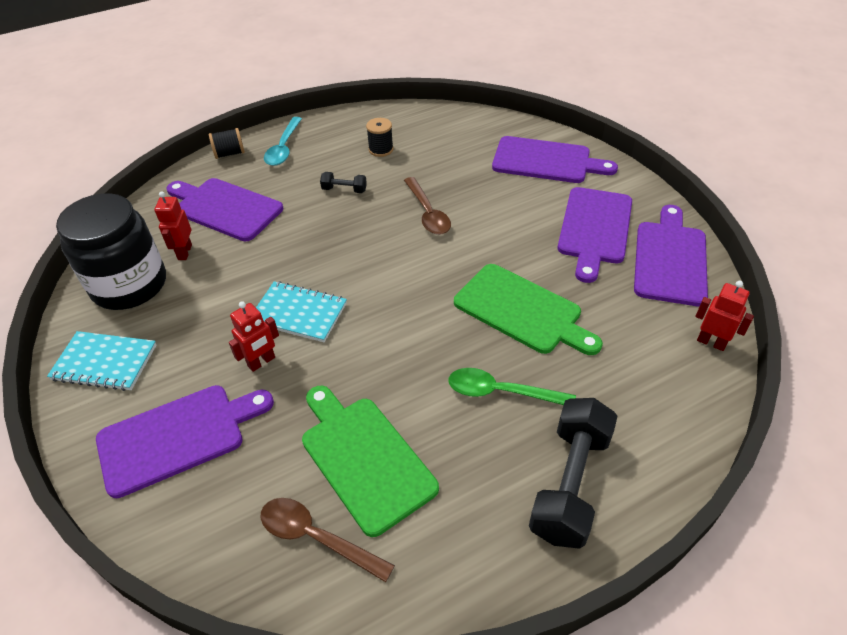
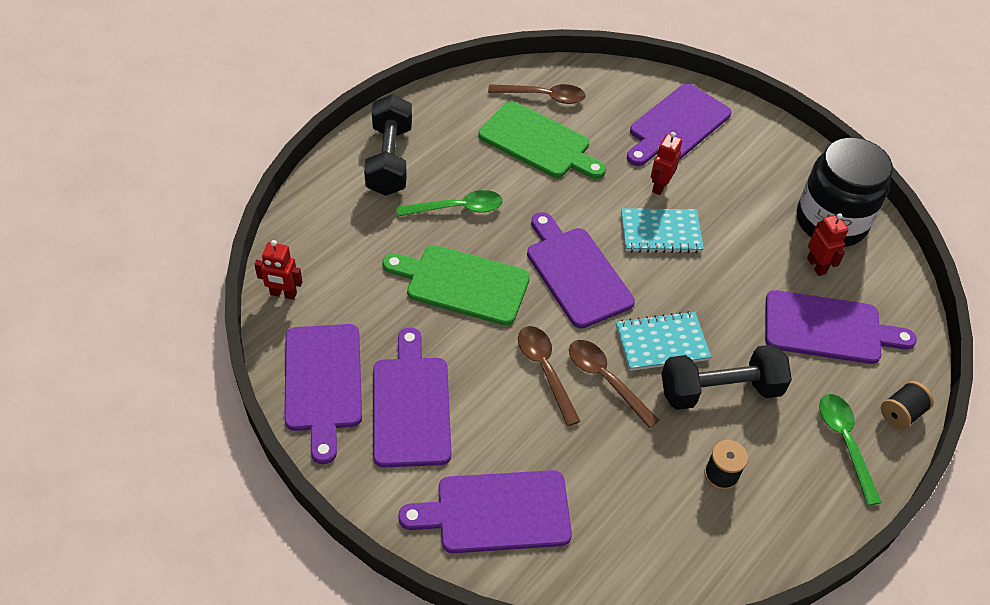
camera: 155 degrees right, 5 degrees up
turquoise notebook [47,331,156,391] -> turquoise notebook moved to [616,311,711,371]
turquoise spoon [264,117,302,166] -> green spoon [819,394,882,506]
black dumbbell [320,172,367,193] -> black dumbbell [661,344,792,410], size x2.18
none -> brown spoon [518,326,581,426]
none -> purple cutting board [527,212,635,328]

